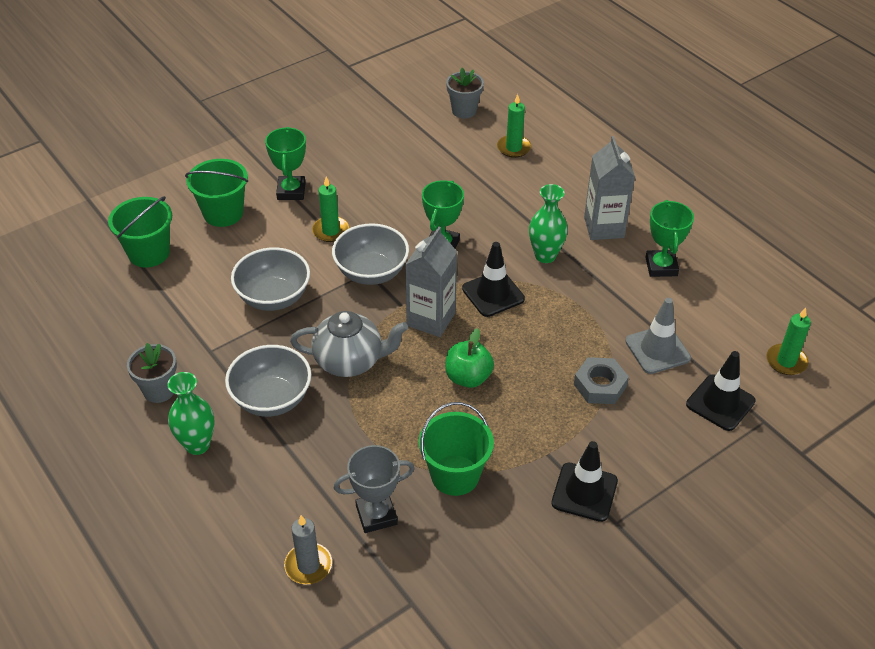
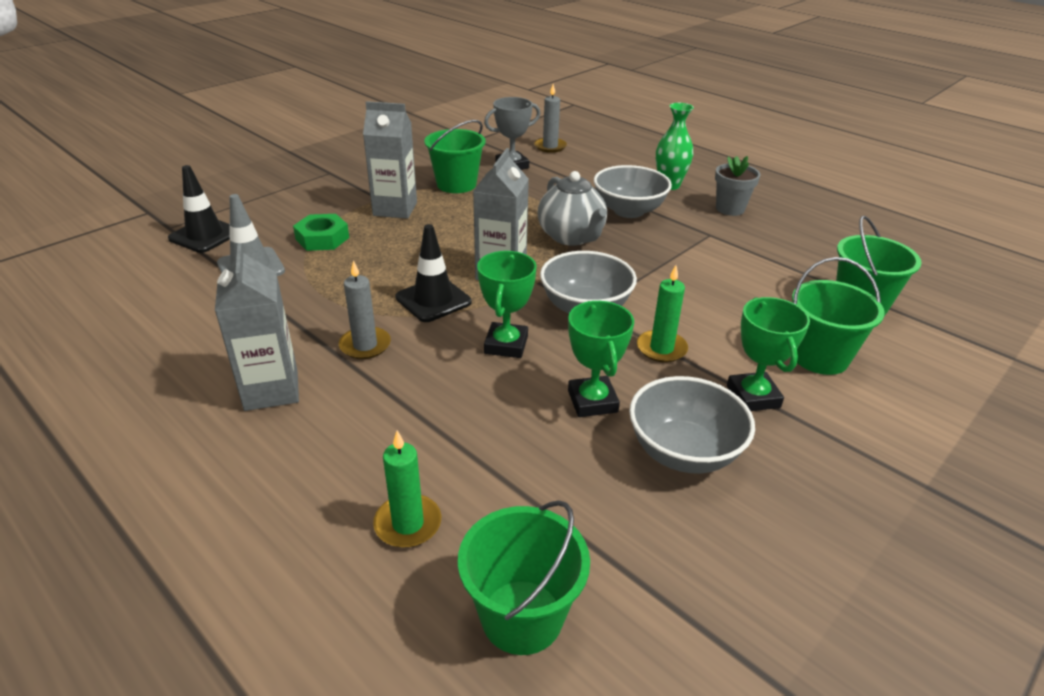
camera: 170 degrees right, 10 degrees down
grey bowl [231,247,310,311] -> grey bowl moved to [629,376,755,474]
grey teapot [290,311,408,377] -> grey teapot turned 105 degrees counterclockwise [538,171,607,246]
green apple [445,328,494,388] -> none
grey flower pot [446,68,484,118] -> green bucket [458,500,590,655]
green vase [529,184,568,263] -> grey candle [339,260,391,359]
black traffic cone [551,441,618,522] -> none
grey nut [574,357,629,404] -> green nut [293,214,349,251]
green trophy [645,200,694,277] -> green trophy moved to [568,301,634,417]
green candle [766,307,811,375] -> none
none -> grey carton [363,101,417,219]

